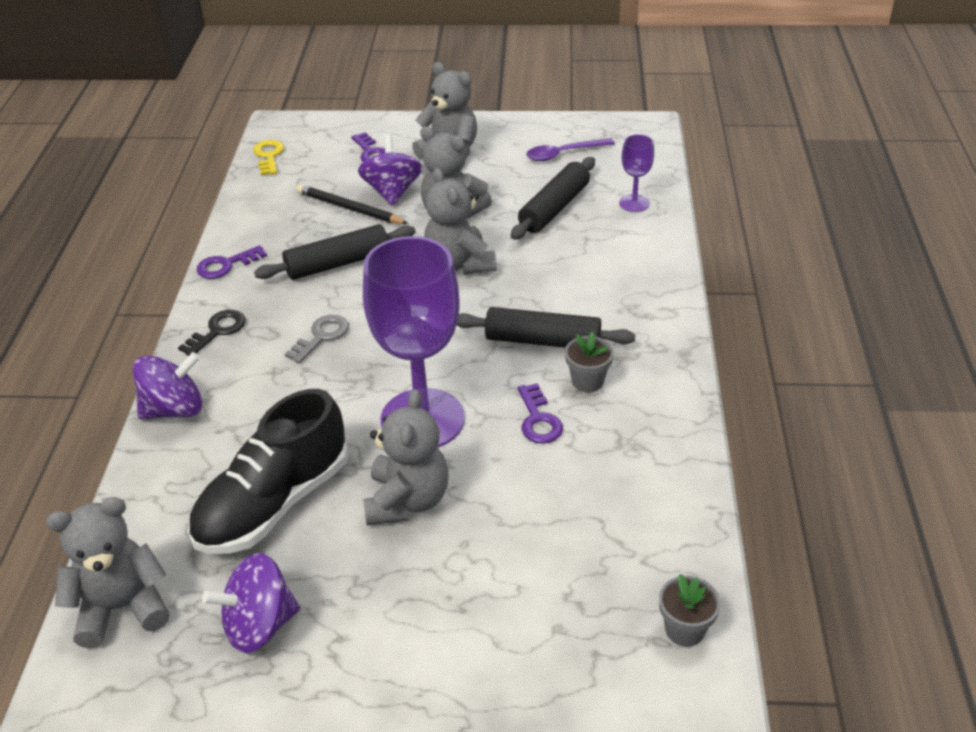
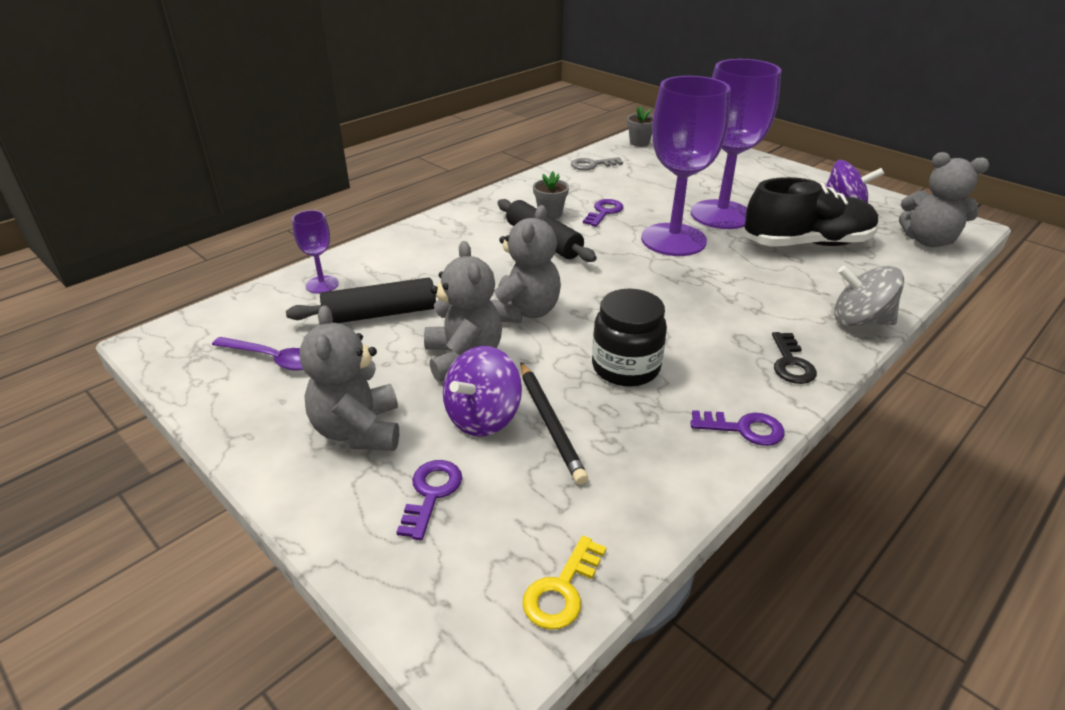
camera: 140 degrees left, 5 degrees down
purple spinning top [133,352,202,419] -> grey spinning top [834,265,904,326]
black key [178,310,246,356] -> black key turned 75 degrees counterclockwise [772,332,817,384]
black rolling pin [254,224,415,280] -> black jar [592,289,667,387]
grey key [285,315,349,363] -> grey key moved to [571,157,623,170]
grey teddy bear [363,389,448,525] -> purple goblet [691,59,781,229]

